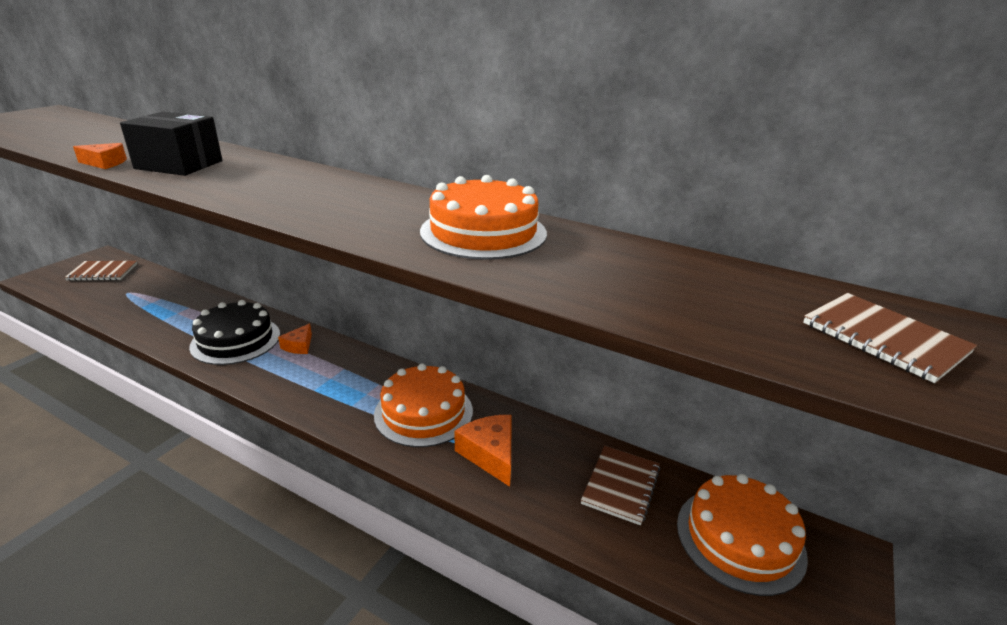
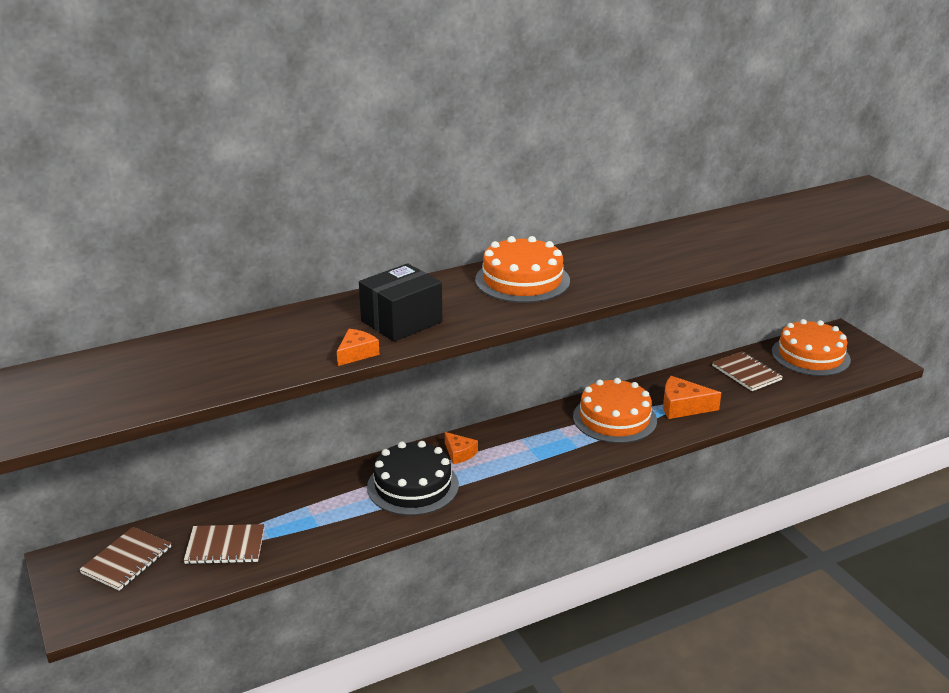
camera: 55 degrees left, 0 degrees up
orange cake [420,175,547,260] -> orange cake moved to [475,236,570,303]
brown notebook [803,293,977,383] -> brown notebook moved to [183,524,265,564]

